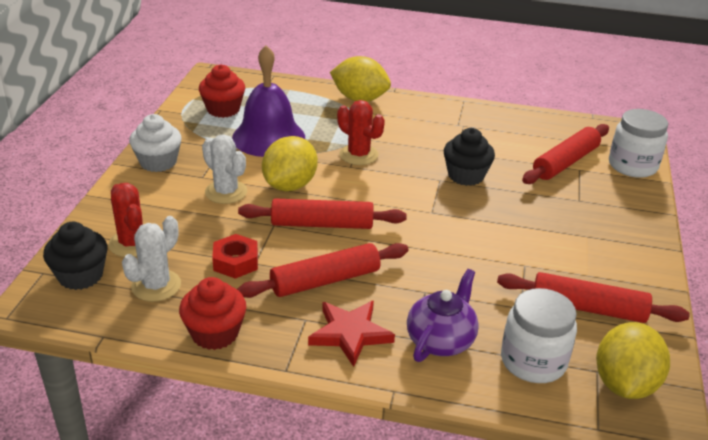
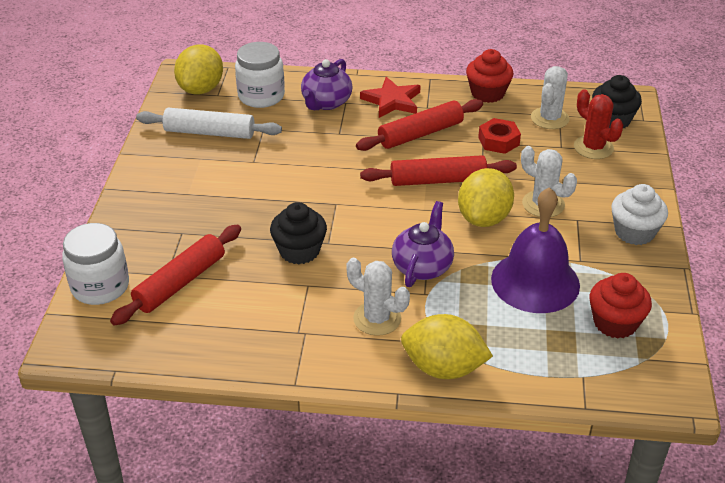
camera: 175 degrees right, 5 degrees up
red cactus [337,100,385,165] -> purple teapot [392,201,454,287]
red rolling pin [497,272,690,323] -> white rolling pin [136,108,282,139]
none -> white cactus [346,258,410,336]

